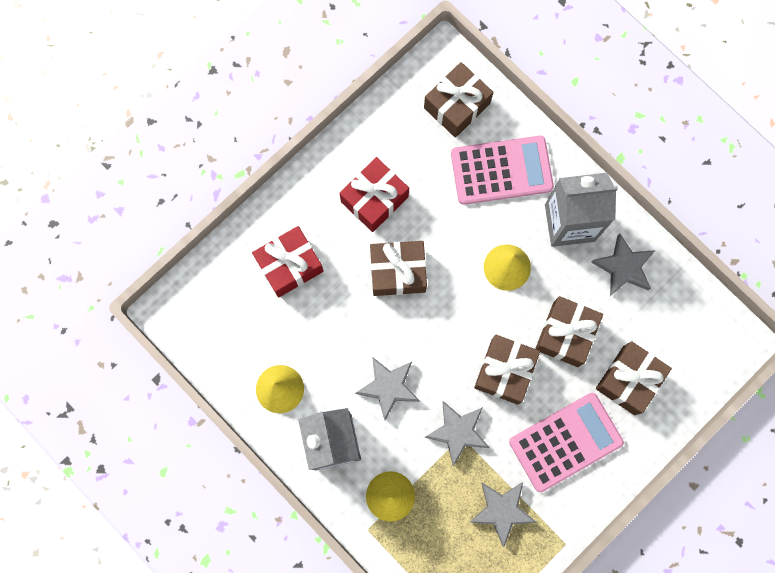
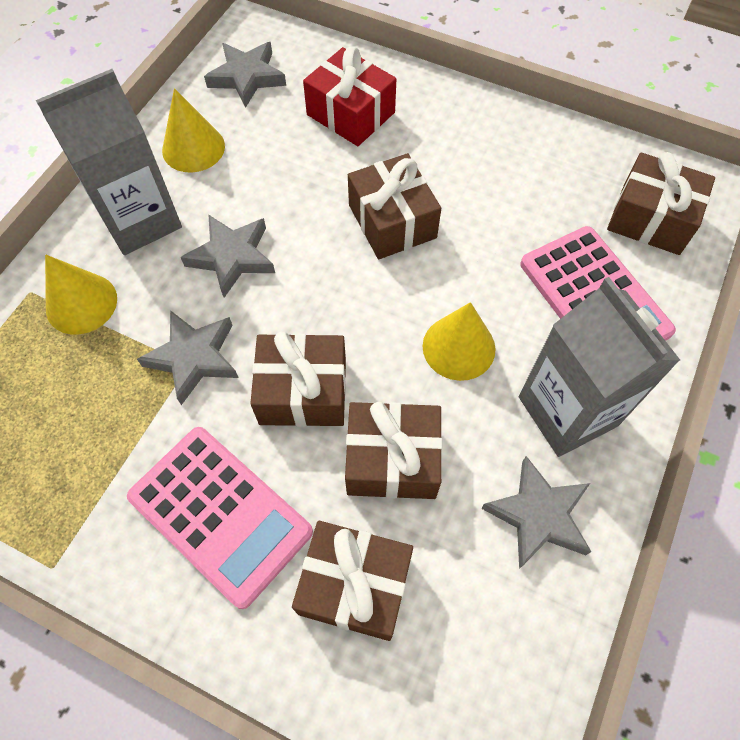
camera: 70 degrees right, 15 degrees down
red gift [339,157,409,232] -> none
grey star [470,483,536,547] -> grey star moved to [204,42,286,108]

